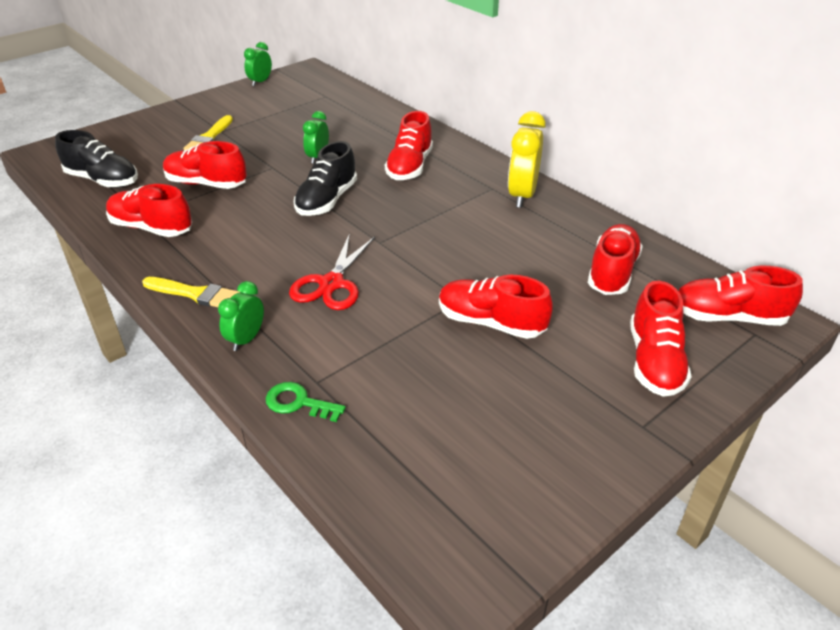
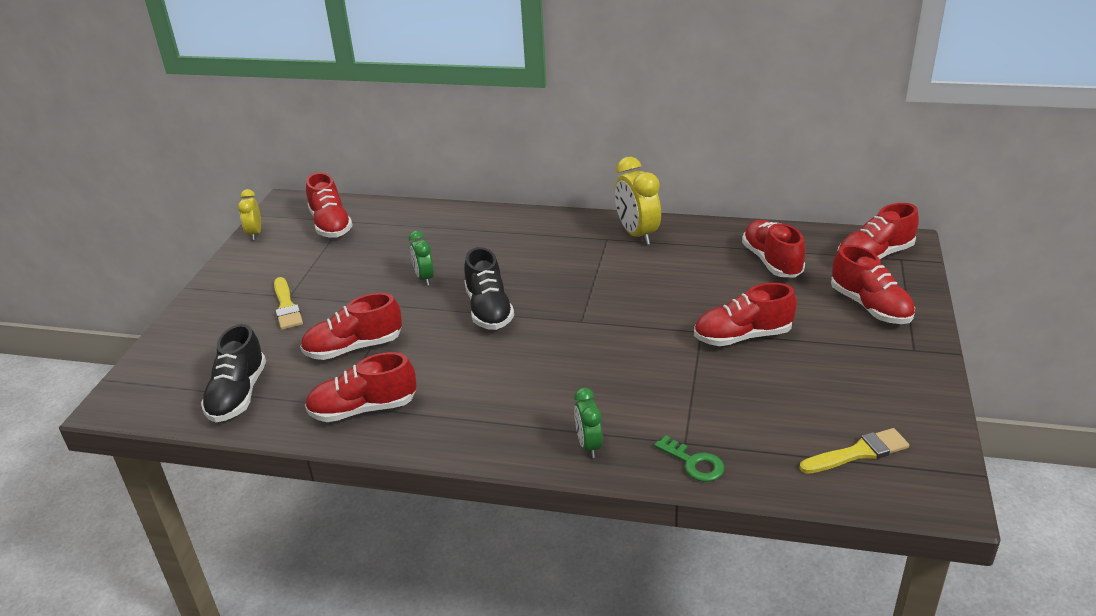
camera: 35 degrees left, 5 degrees down
black shoe [55,130,138,188] -> black shoe turned 105 degrees clockwise [201,324,266,422]
yellow brush [142,277,240,307] -> yellow brush moved to [799,428,909,474]
green clock [244,42,272,86] -> yellow clock [238,189,261,240]
green key [265,382,346,422] -> green key turned 120 degrees counterclockwise [654,435,724,482]
red scissors [289,233,375,310] -> none
red shoe [385,111,433,180] -> red shoe moved to [306,172,353,238]

